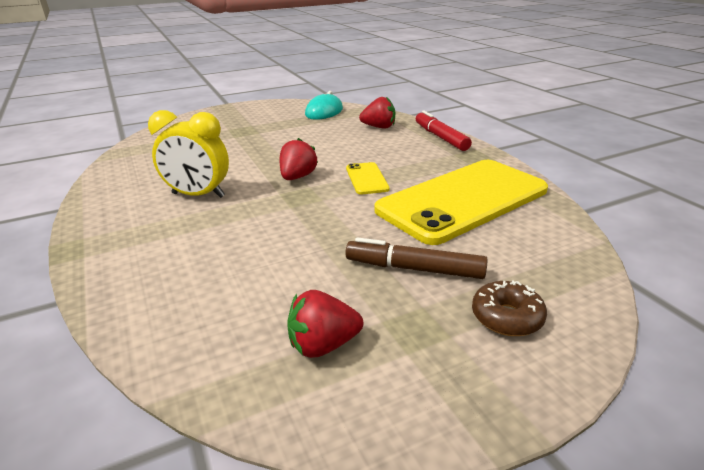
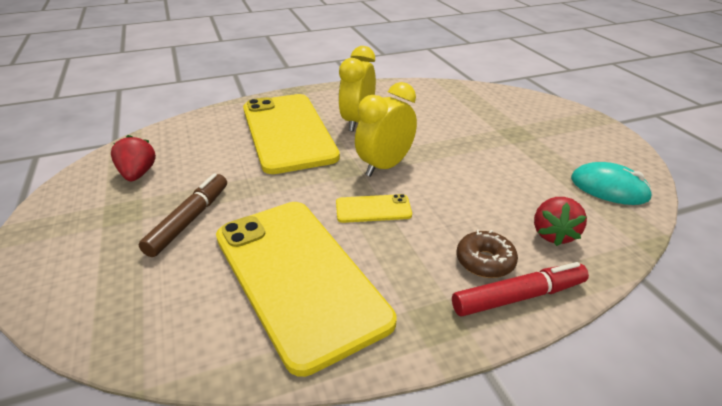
camera: 95 degrees right, 5 degrees up
red strawberry [280,138,318,180] -> yellow clock [355,82,417,177]
brown donut [472,281,547,336] -> brown donut moved to [457,230,518,278]
none -> yellow phone [243,94,340,174]

